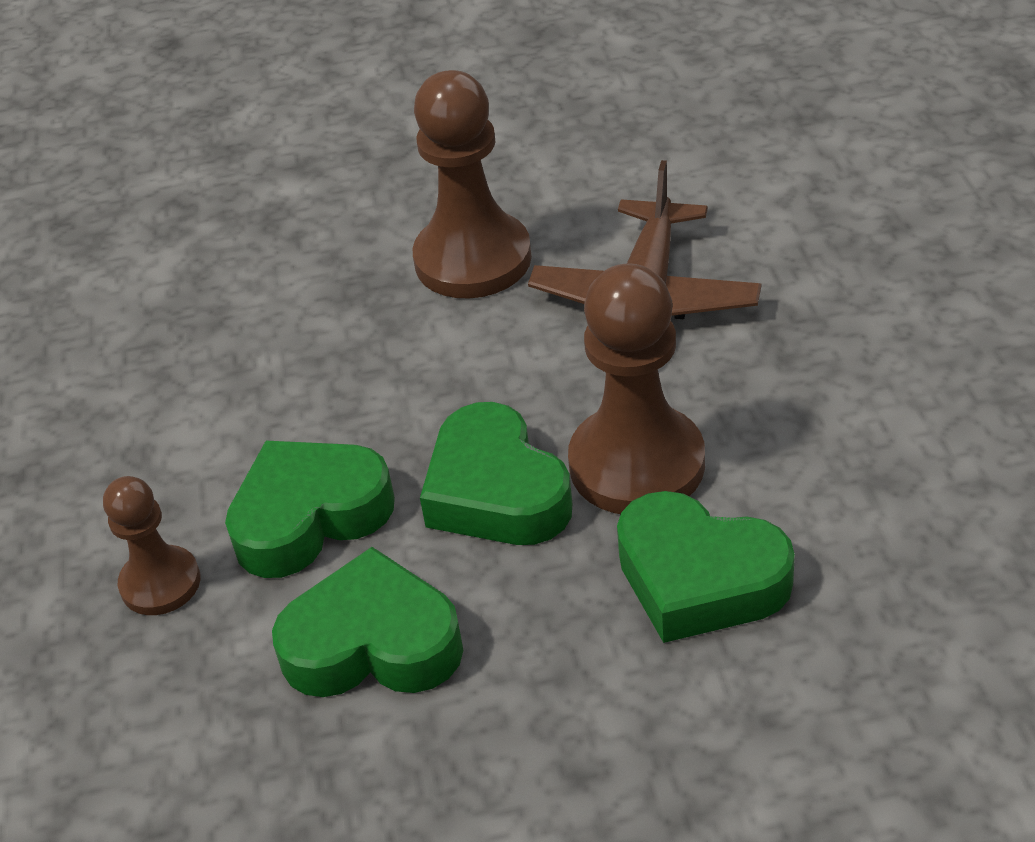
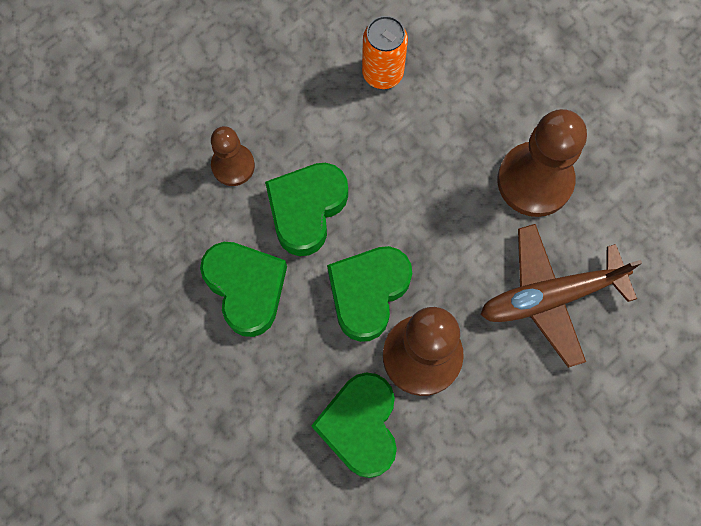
camera: 55 degrees right, 30 degrees up
green heart [225,441,395,578] -> green heart turned 90 degrees counterclockwise [265,163,348,256]
none -> orange can [362,16,408,89]

